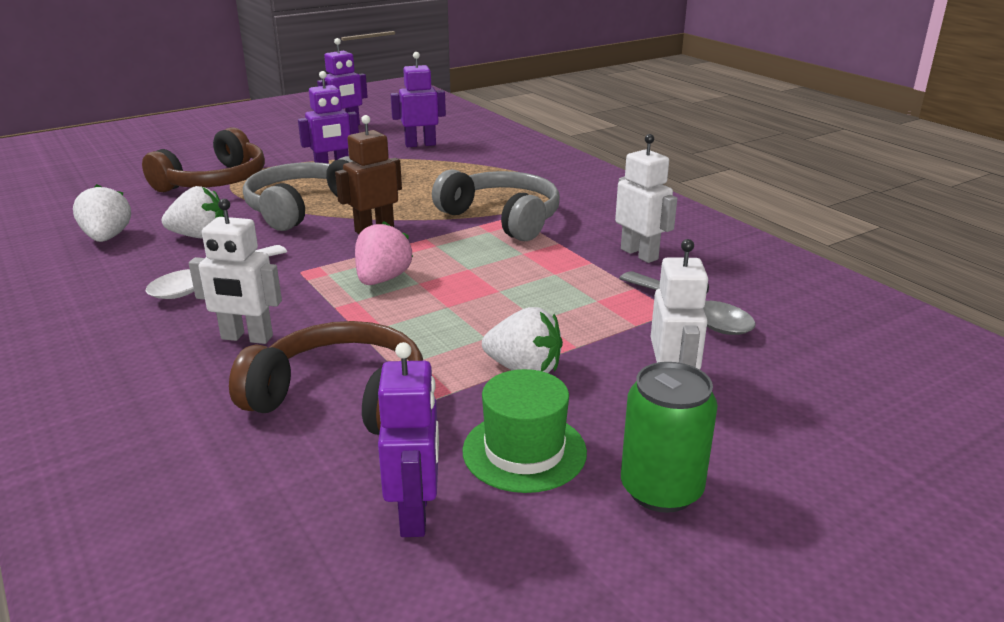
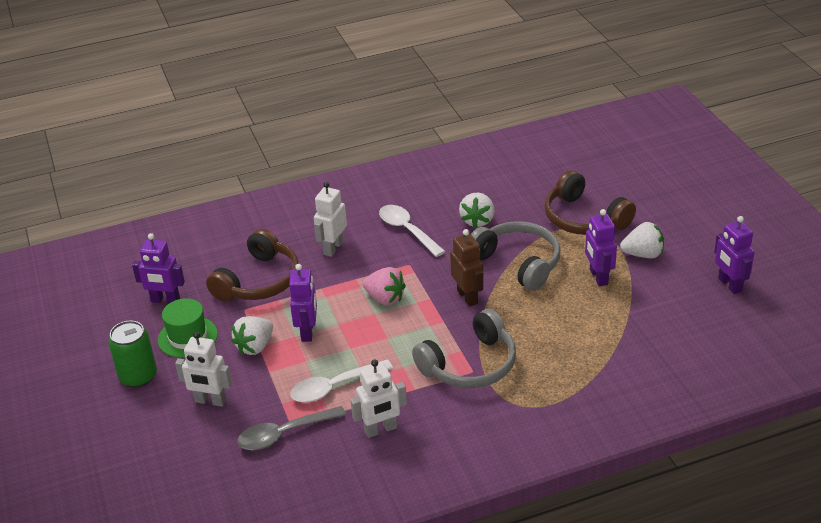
camera: 105 degrees right, 10 degrees up
white strawberry [73,184,131,242] -> white strawberry moved to [620,222,664,258]
purple robot [390,52,446,147] -> purple robot moved to [289,264,317,342]
none -> white spoon [290,359,393,403]

